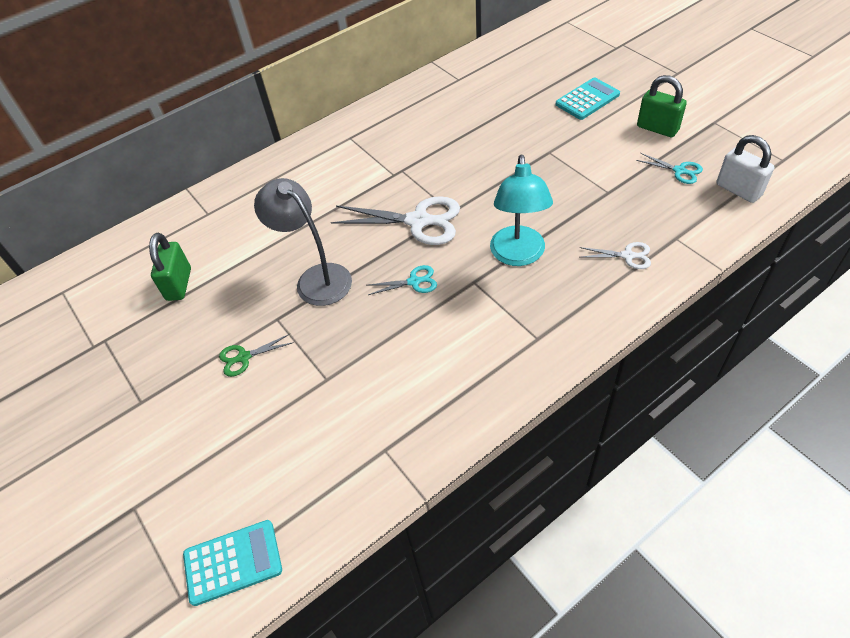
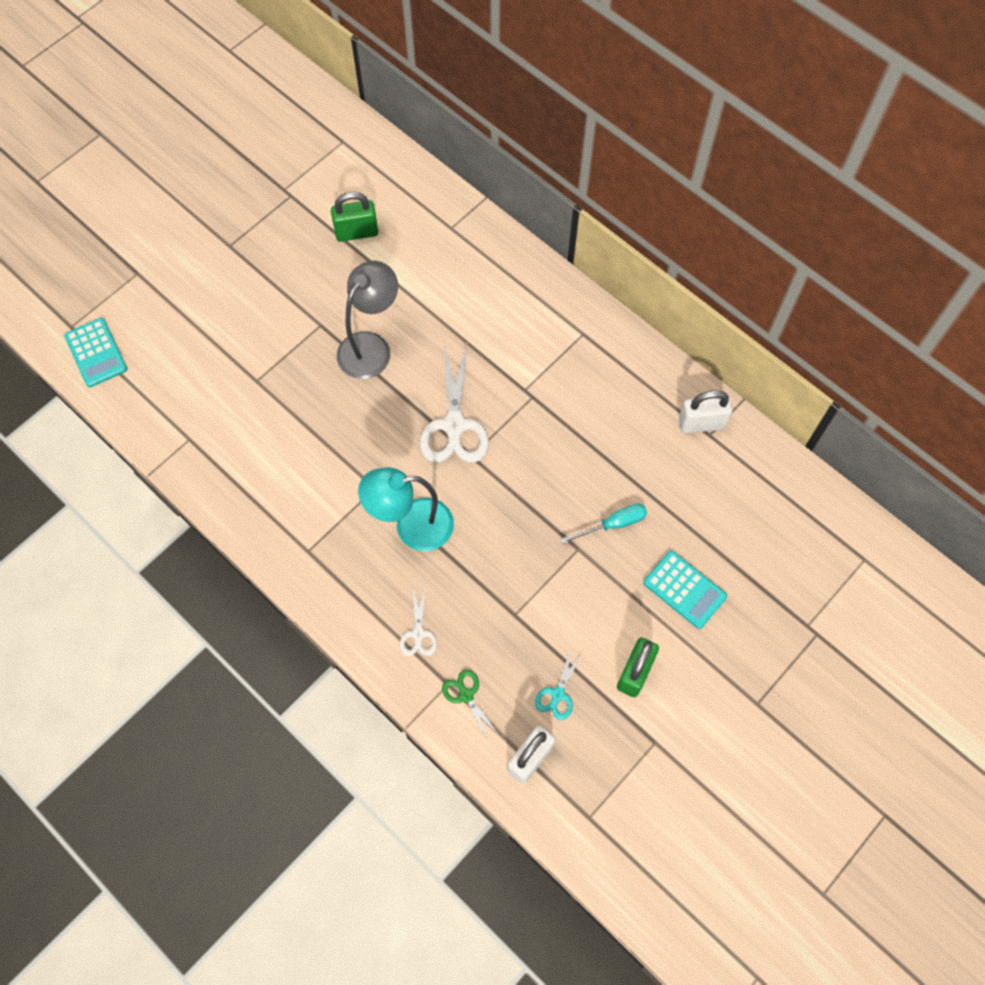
camera: 75 degrees right, 15 degrees up
green scissors [219,334,294,377] -> green scissors moved to [442,669,500,741]
turquoise scissors [368,265,437,295] -> none
none -> turquoise screwdriver [560,503,647,544]
none -> white padlock [679,390,732,433]

